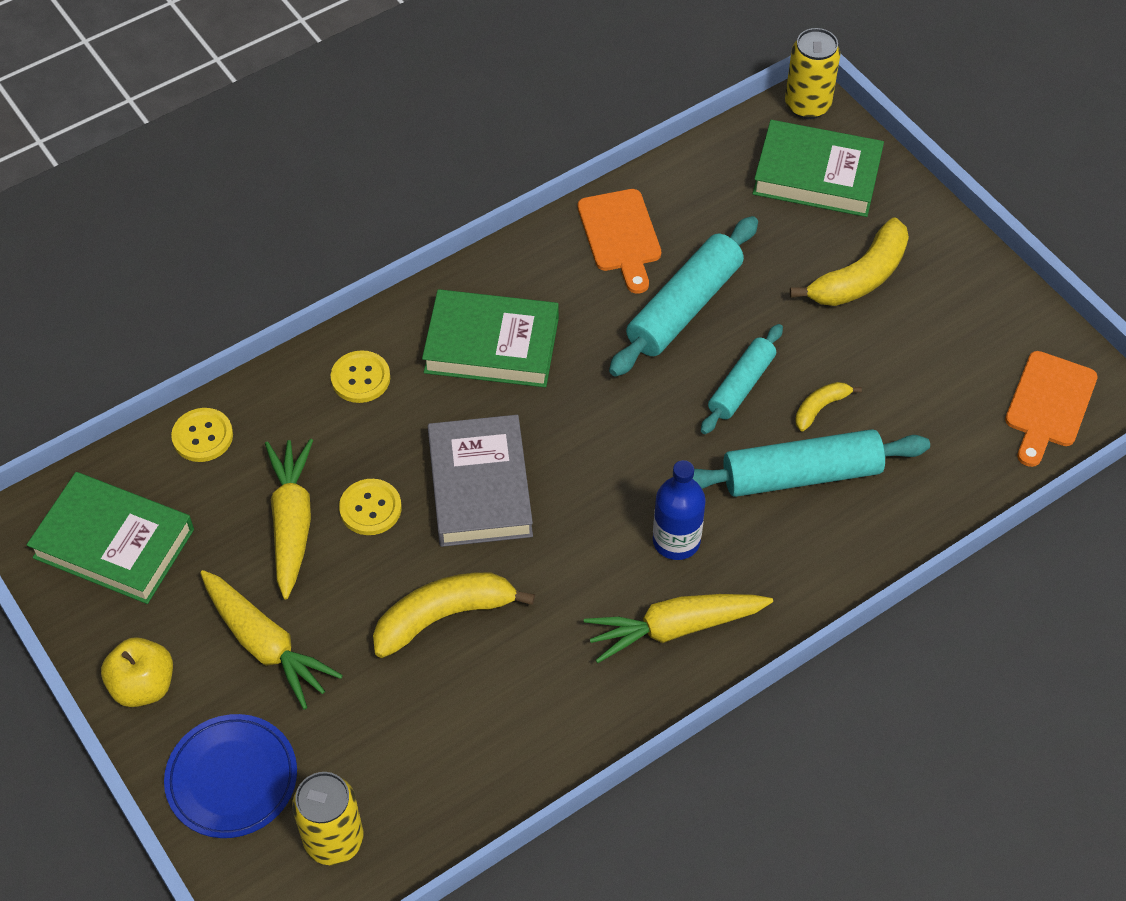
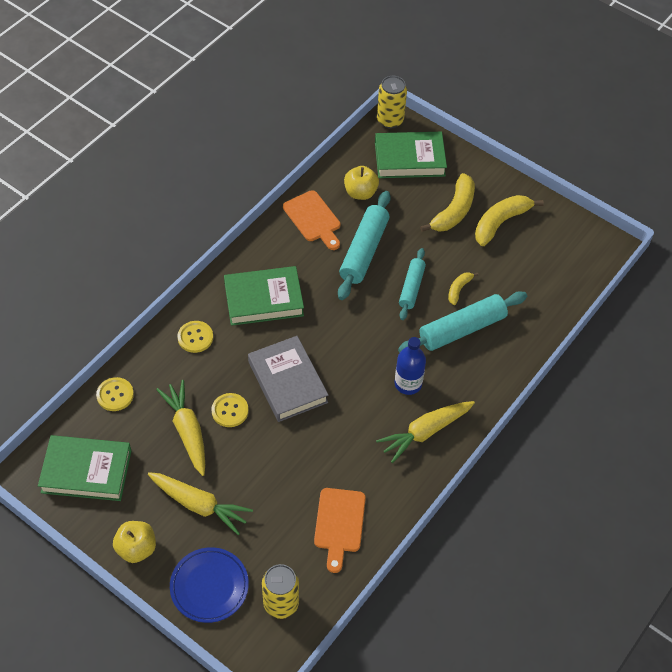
camera: 20 degrees left, 0 degrees up
yellow banana [373,572,535,658] -> yellow banana moved to [475,195,544,246]
orange cutting board [1005,351,1098,467] -> orange cutting board moved to [314,488,366,573]
none -> yellow apple [344,166,379,200]

